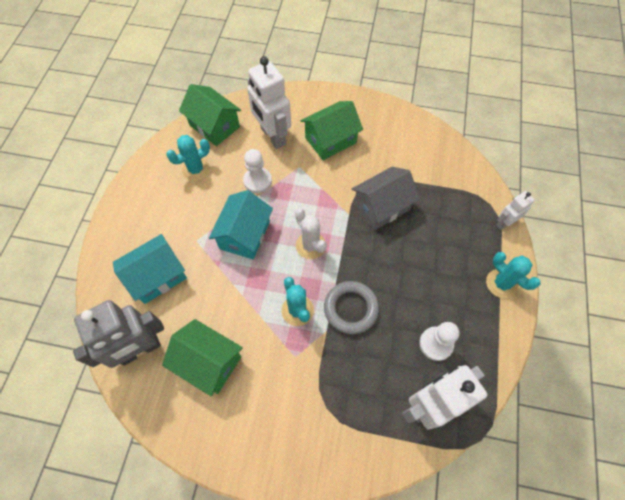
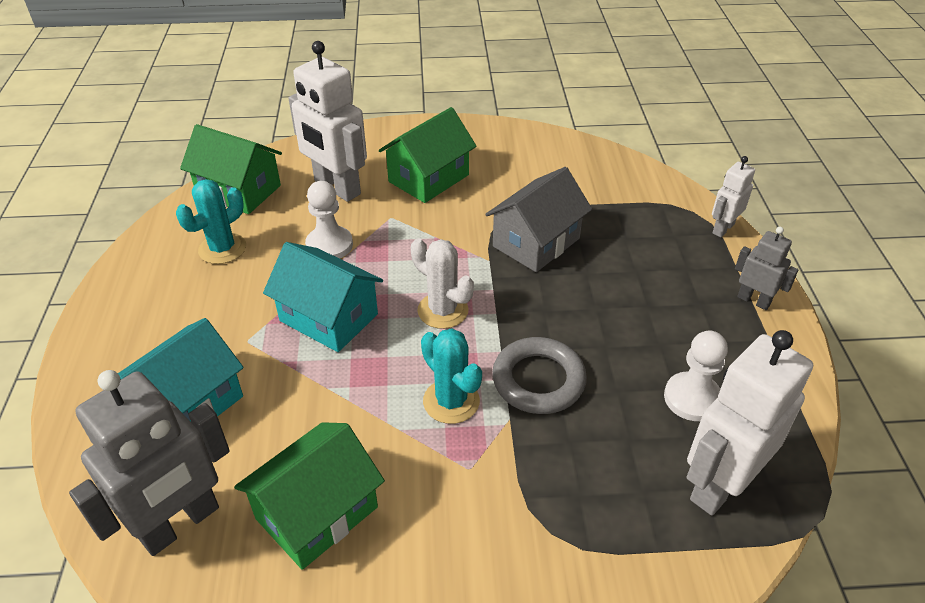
camera: 15 degrees left, 20 degrees down
green house [162,319,243,397] -> green house turned 60 degrees counterclockwise [234,422,385,570]
turquoise house [209,190,273,260] -> turquoise house turned 60 degrees counterclockwise [263,242,383,352]
turquoise cactus [486,252,541,298] -> grey robot [735,227,798,310]

